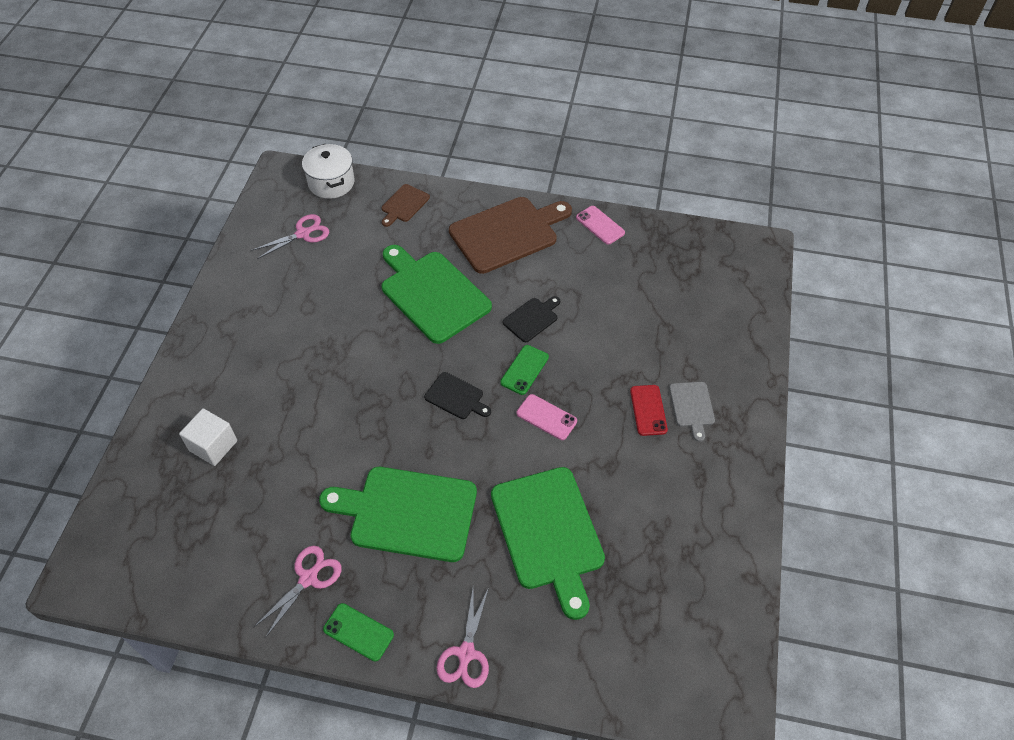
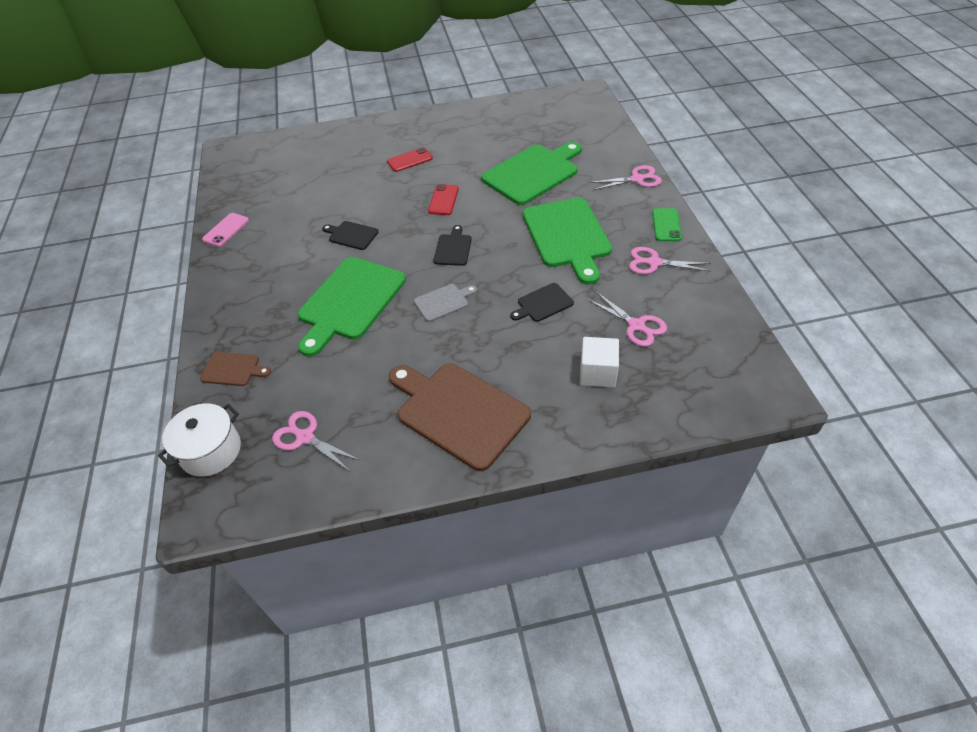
camera: 110 degrees left, 5 degrees down
brown cutting board [449,197,572,274] -> brown cutting board moved to [389,363,531,471]
green phone [500,345,549,395] -> none
pink phone [517,394,577,440] -> red phone [428,184,459,215]
grey cutting board [669,382,715,442] -> grey cutting board moved to [414,284,477,322]
none -> black cutting board [510,283,574,322]
none -> pink scissors [587,292,667,347]

